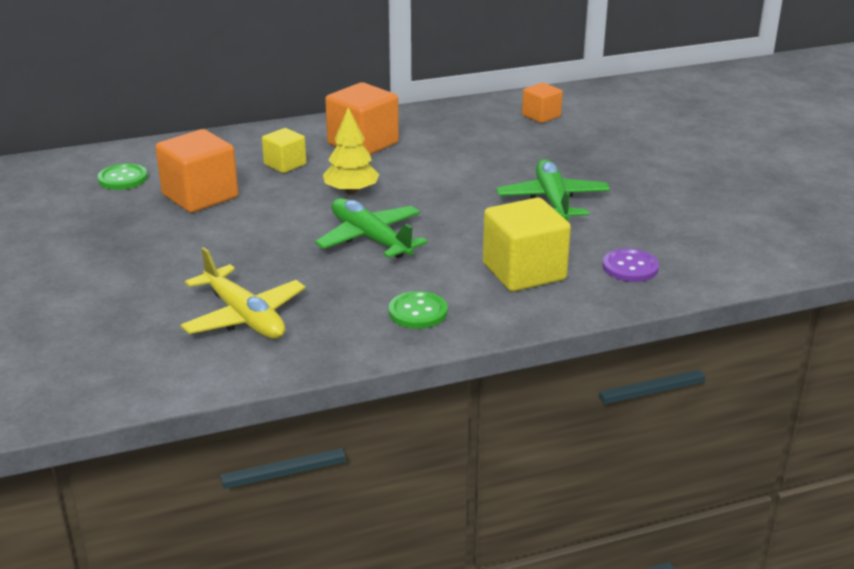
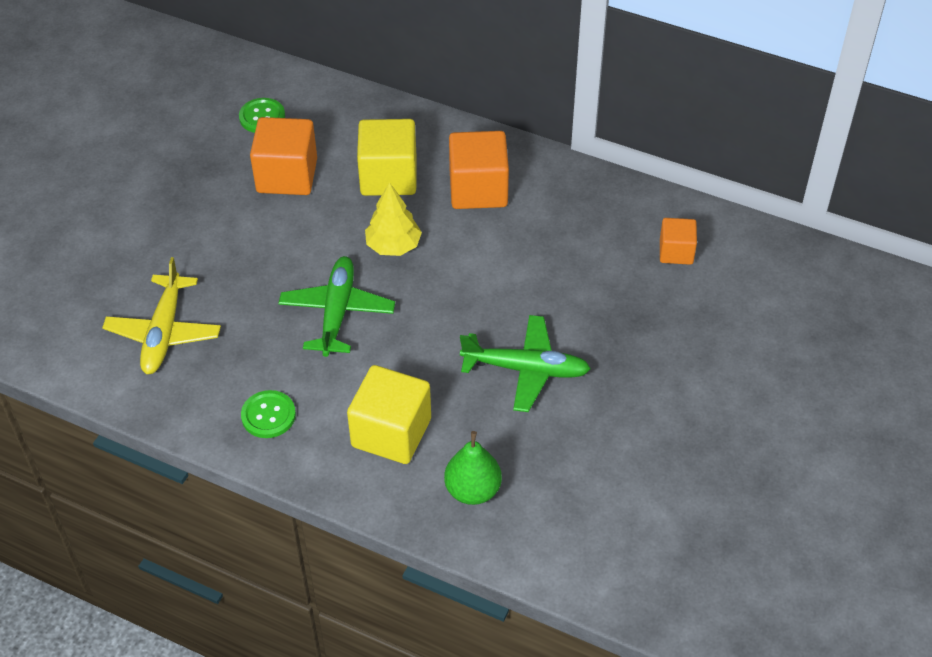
camera: 45 degrees right, 20 degrees up
yellow cube [262,128,306,173] -> yellow cube [357,119,417,196], size x1.73
green plane [497,159,610,221] -> green plane turned 60 degrees clockwise [460,315,591,412]
purple button [603,248,659,282] -> green pear [444,431,502,505]

